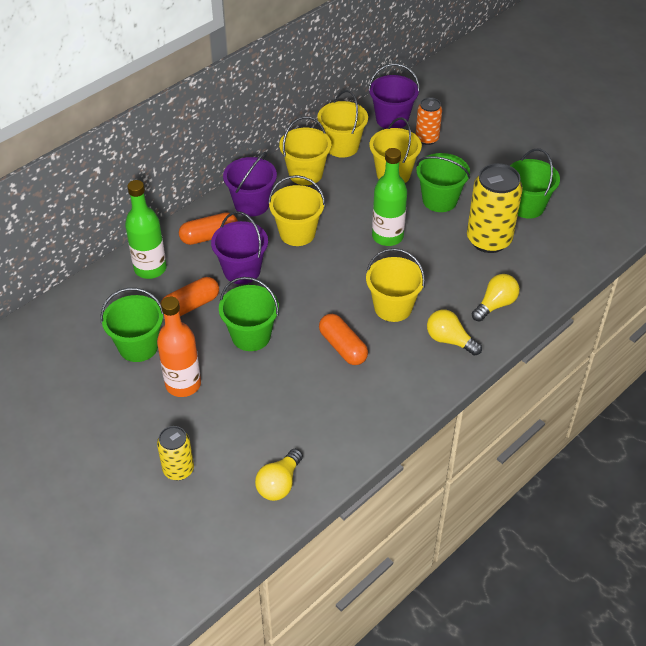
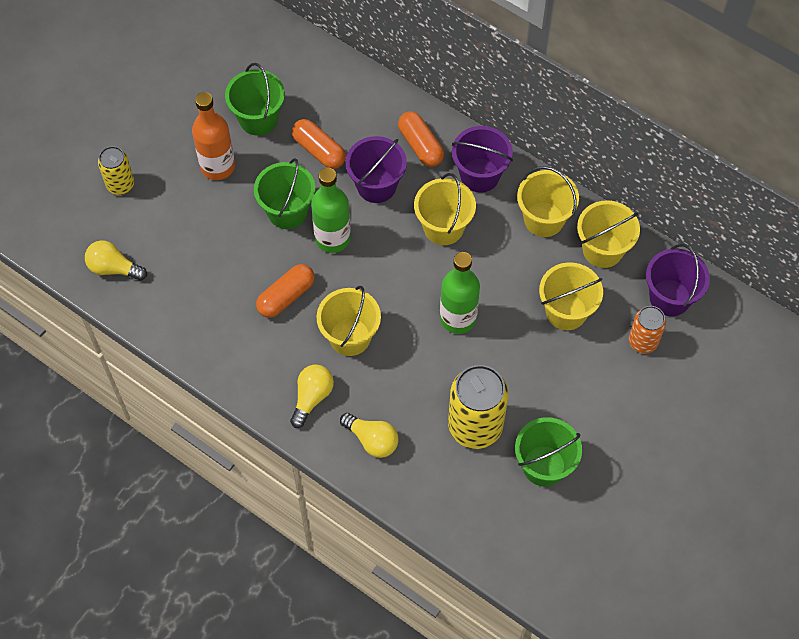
camera: 80 degrees right, 15 degrees up
green bottle [125,180,167,279] -> green bottle moved to [311,168,351,253]
green bucket [416,153,470,212] -> none

